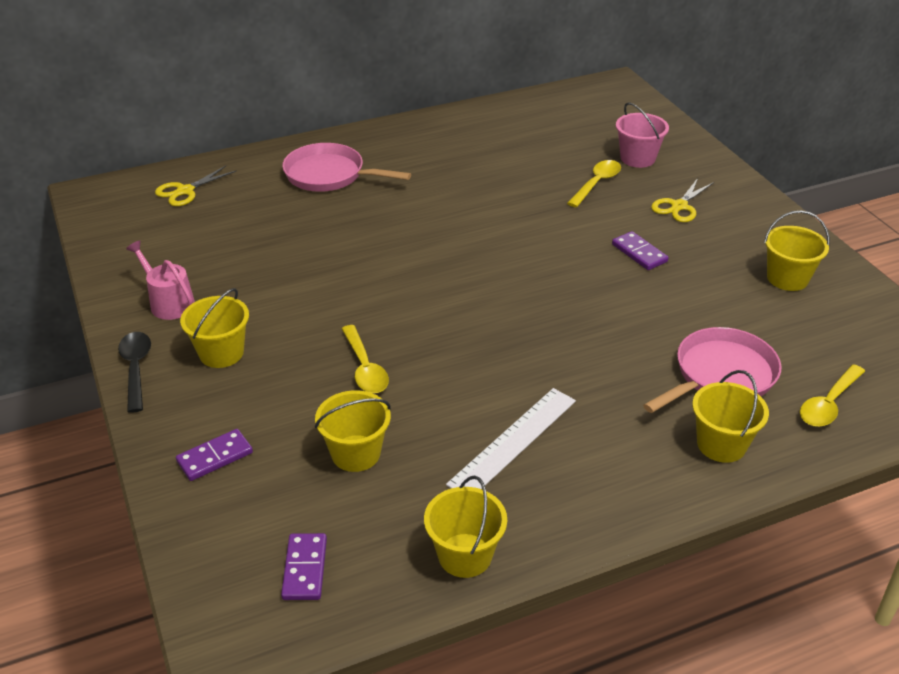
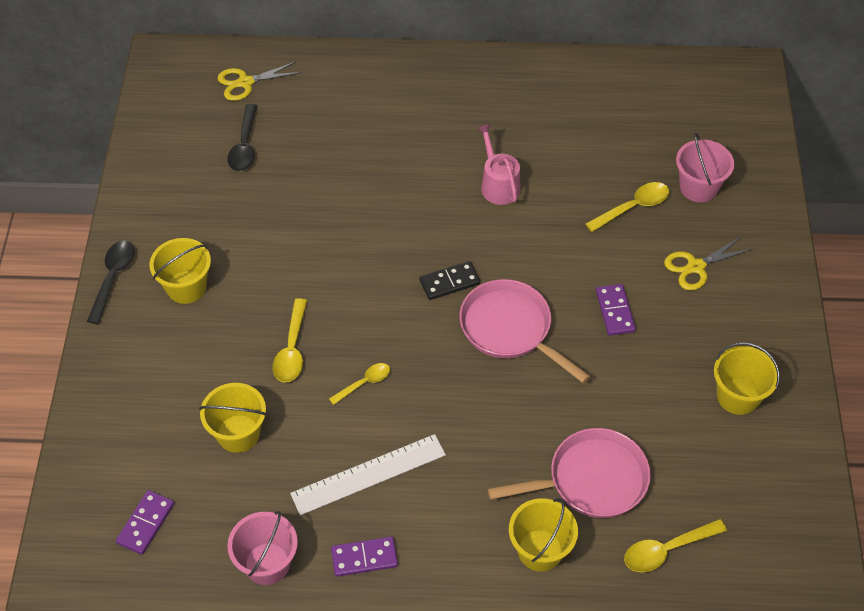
camera: 25 degrees right, 15 degrees up
pink watering can [126,241,195,320] -> pink watering can moved to [477,124,521,205]
purple domino [176,429,253,481] -> purple domino moved to [331,536,398,577]
pink pan [282,143,411,192] -> pink pan moved to [460,279,590,383]
yellow bucket [424,476,507,578] -> pink bucket [227,511,298,585]
none -> black spoon [228,104,257,171]
none -> yellow spoon [329,363,390,405]
none -> black domino [420,261,480,300]

